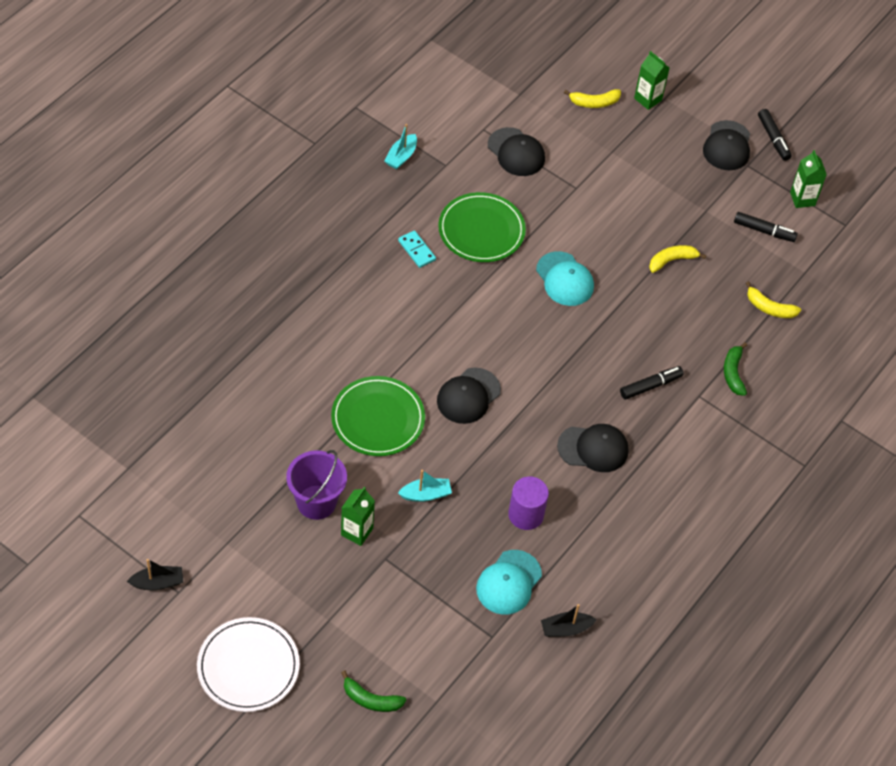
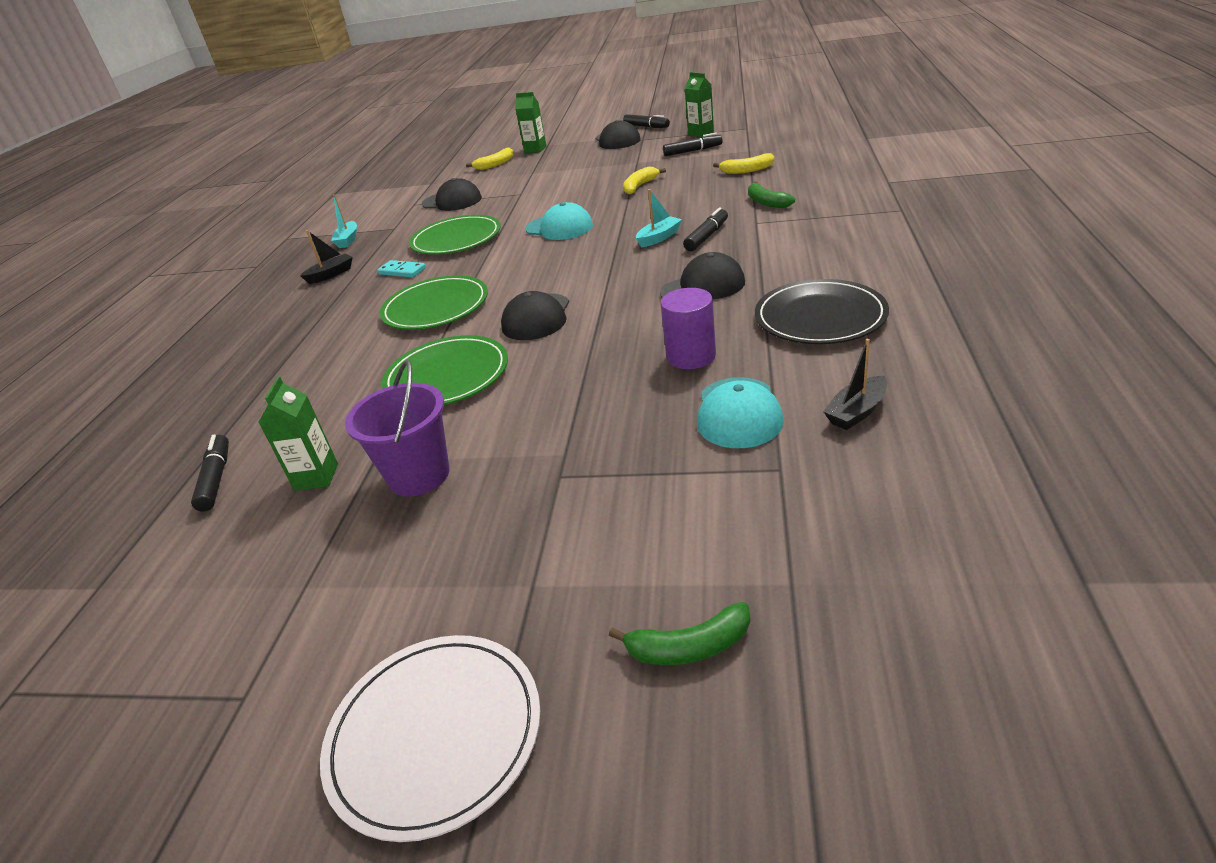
camera: 20 degrees left, 20 degrees down
black boat [127,559,183,591] -> black boat moved to [300,230,353,284]
green carton [341,487,375,546] -> green carton moved to [259,376,338,491]
turquoise boat [398,470,452,502] -> turquoise boat moved to [636,189,682,248]
none -> black marker [191,434,229,511]
none -> green plate [380,275,488,330]
none -> black plate [755,279,889,344]

